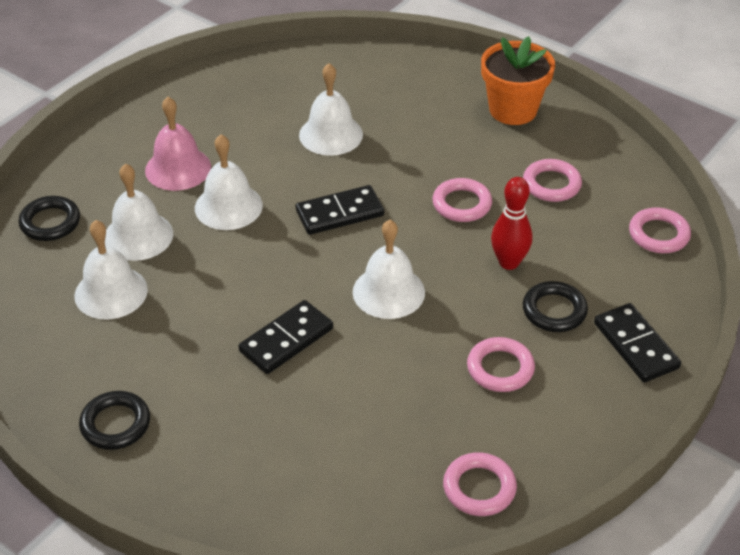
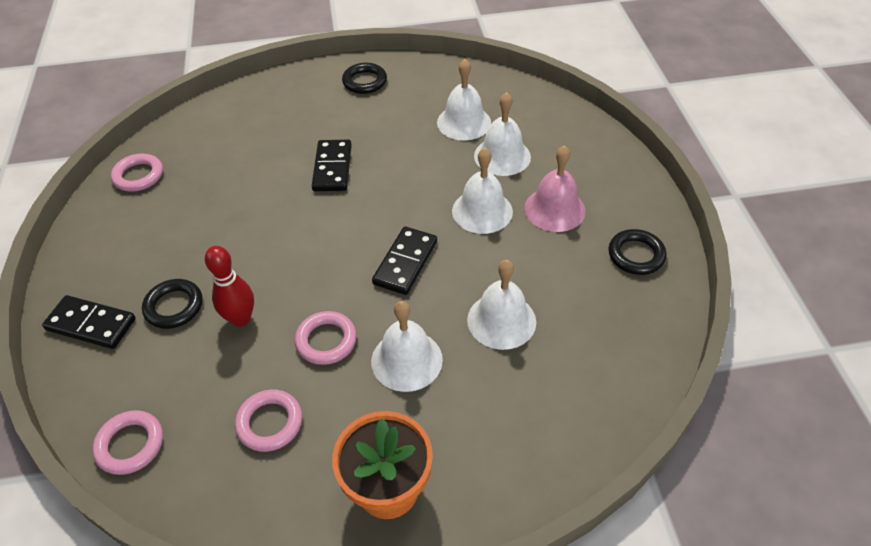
camera: 135 degrees right, 5 degrees up
black ring [19,196,80,241] -> black ring moved to [608,229,667,275]
white bell [353,220,425,319] -> white bell moved to [371,301,443,392]
pink ring [467,337,535,392] -> none

